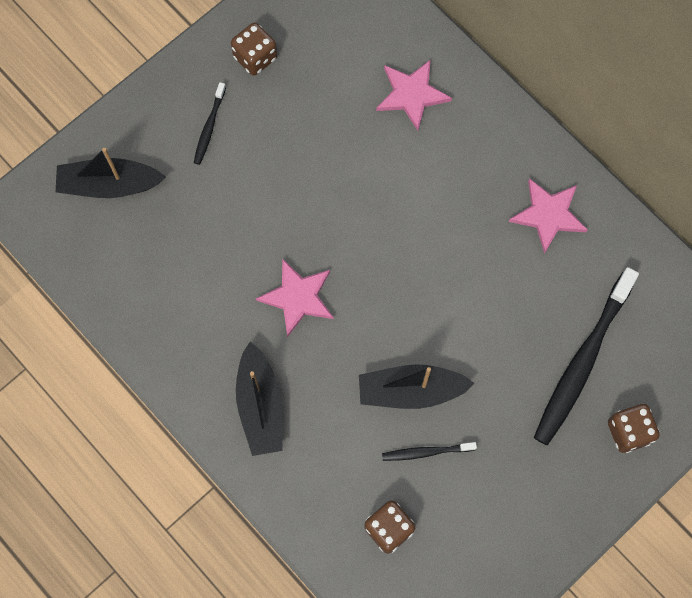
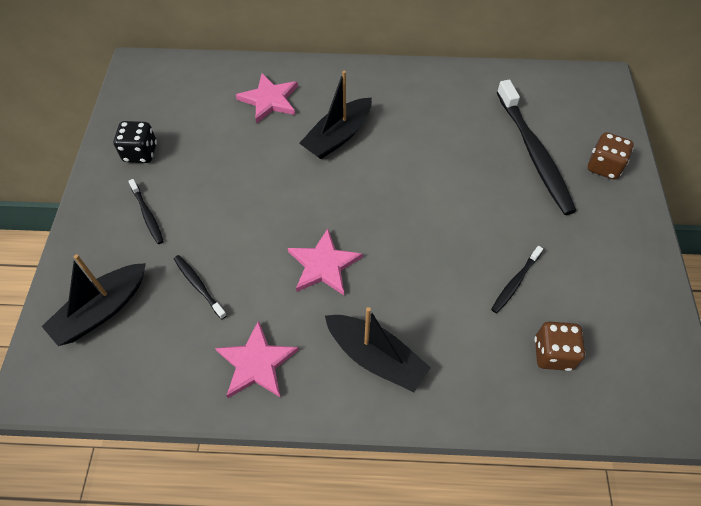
camera: 45 degrees left, 15 degrees down
brown dice [231,23,277,76] -> black dice [114,121,157,163]
black boat [359,364,475,409] -> black boat moved to [299,71,372,159]
pink star [509,178,588,254] -> pink star moved to [215,320,299,398]
none -> black toothbrush [174,255,227,320]

